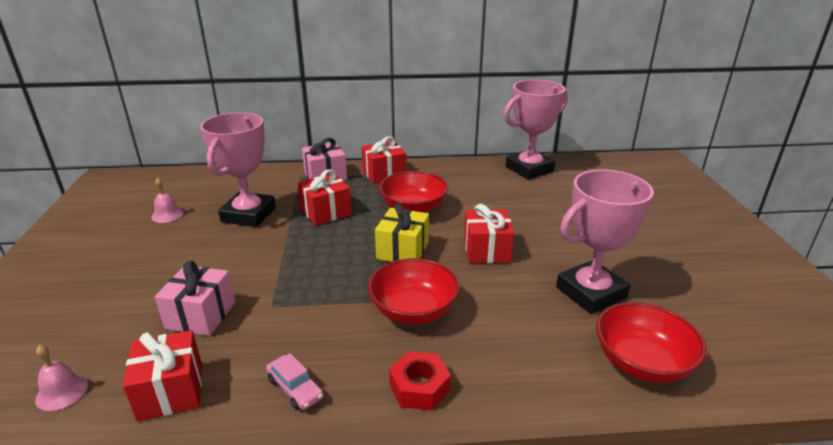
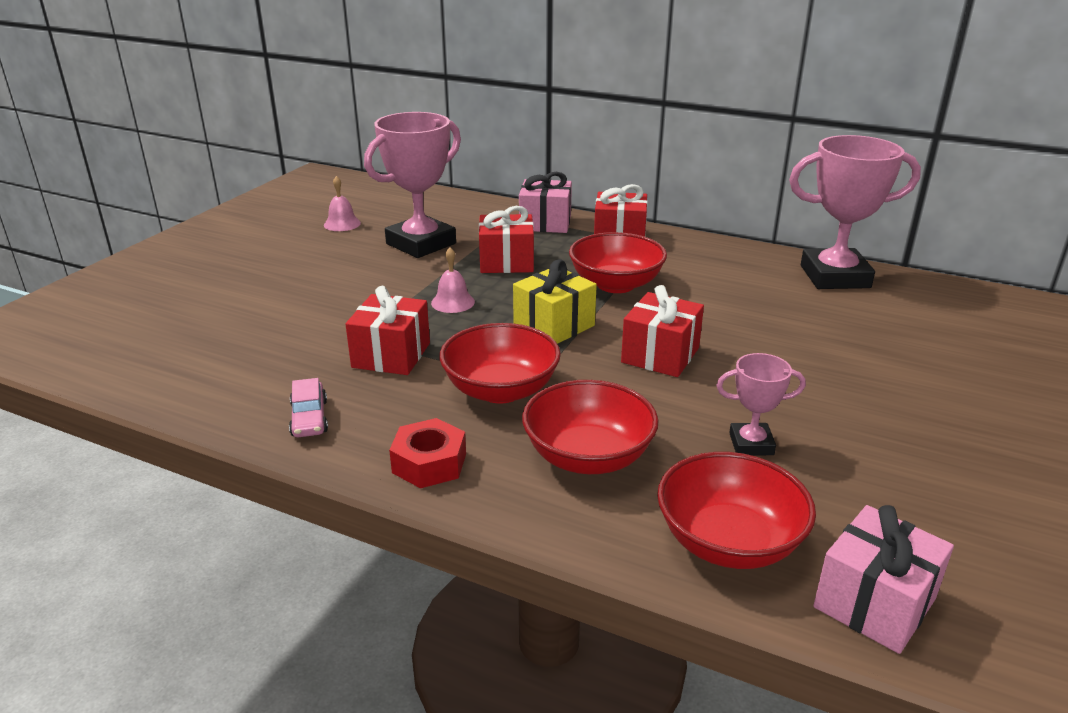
camera: 30 degrees right, 0 degrees up
pink bell [35,345,88,411] -> pink bell moved to [431,248,475,313]
red gift [123,330,202,421] -> red gift moved to [345,286,430,375]
pink gift [155,261,235,336] -> pink gift moved to [813,505,954,654]
pink trophy [556,169,654,314] -> pink trophy [716,353,806,455], size x0.50
none -> red bowl [522,380,659,474]

